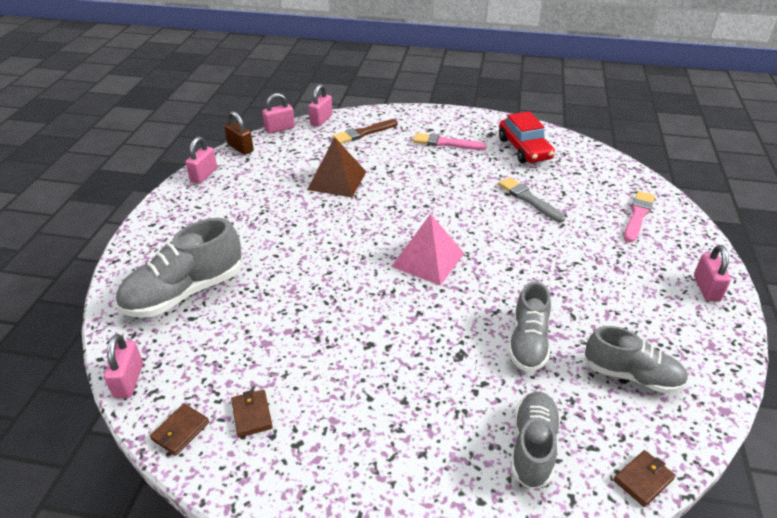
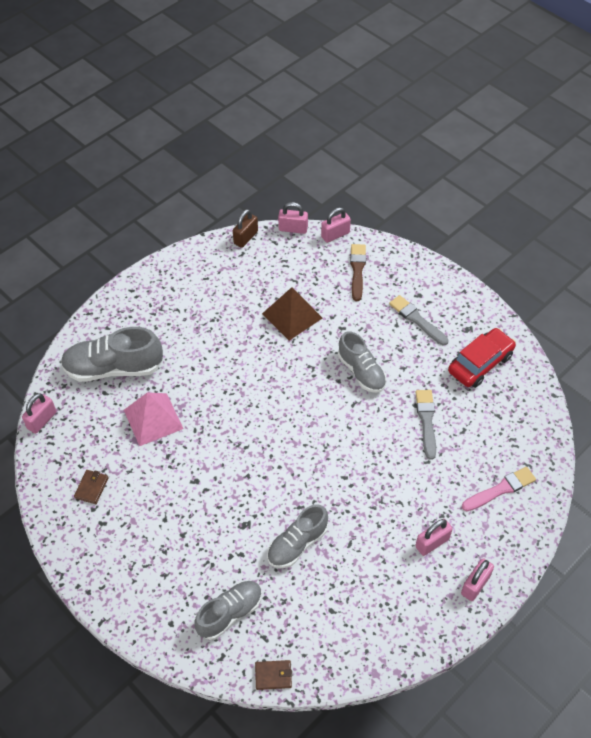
camera: 35 degrees right, 15 degrees up
brown wallet [150,404,209,456] -> none
pink padlock [186,137,217,184] -> pink padlock moved to [415,519,453,556]
brown padlock [224,111,254,155] -> brown padlock turned 45 degrees clockwise [233,209,258,248]
brown brush [332,119,398,144] -> brown brush turned 90 degrees clockwise [350,244,366,301]
pink pyramid [391,214,464,286] -> pink pyramid moved to [124,393,183,446]
pink brush [413,133,487,150] -> grey brush [389,295,449,345]
red car [499,111,555,163] -> red car turned 150 degrees counterclockwise [448,328,516,388]
grey shoe [585,326,688,393] -> grey shoe moved to [338,331,387,393]

